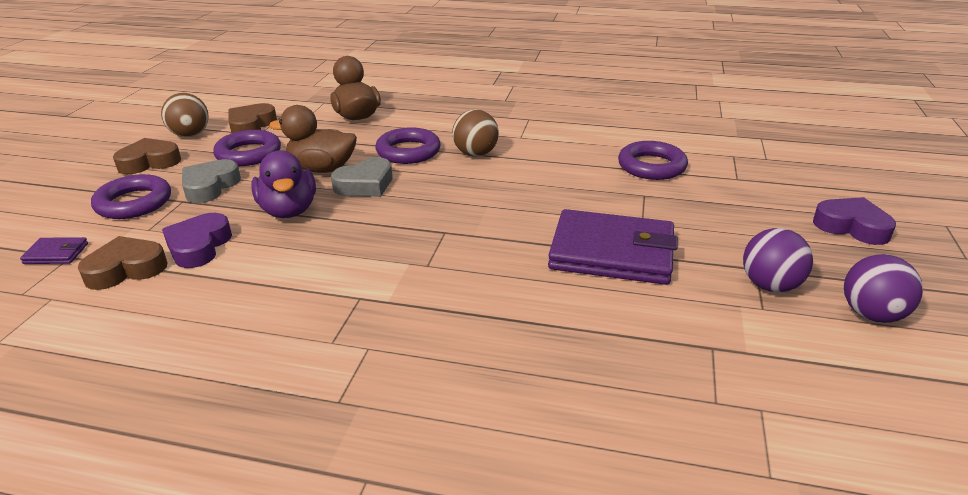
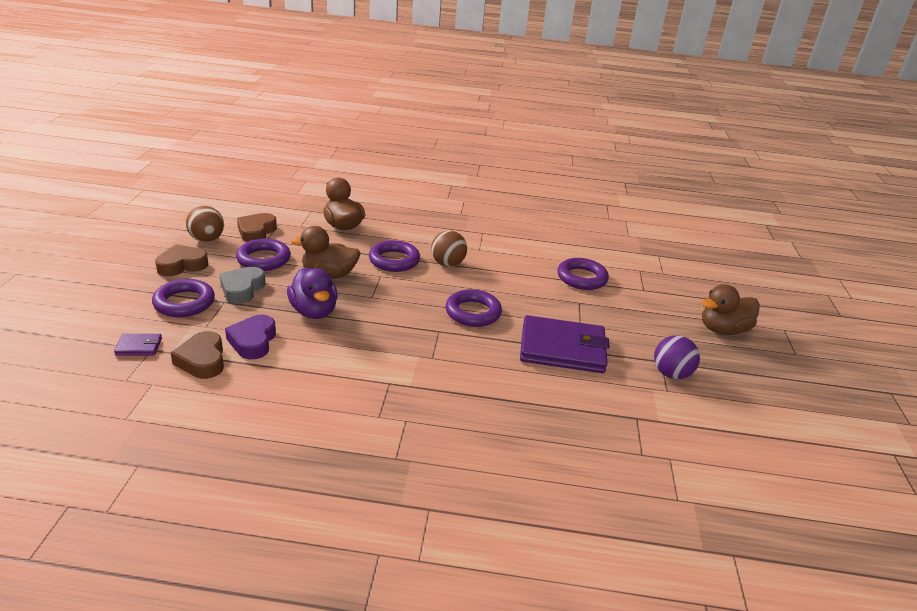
camera: 10 degrees left, 0 degrees up
brown heart [78,236,168,290] -> brown heart turned 75 degrees counterclockwise [171,331,224,379]
grey heart [331,157,393,197] -> none
purple heart [813,197,896,245] -> brown duck [702,284,760,335]
purple ball [844,254,923,323] -> none
none -> purple ring [446,289,502,327]

